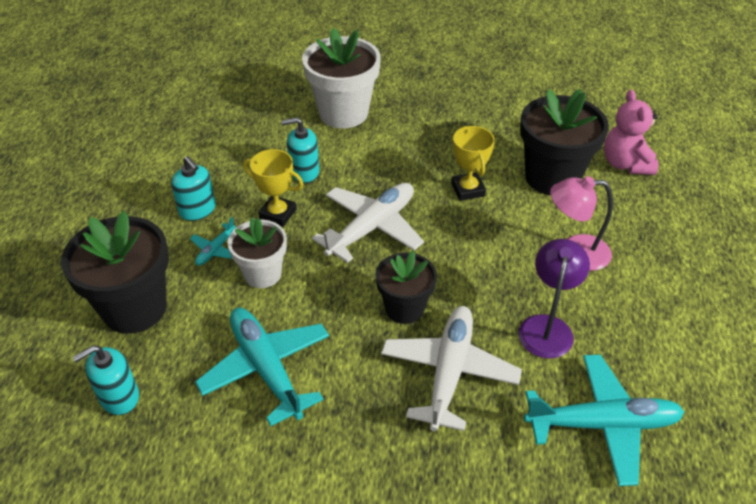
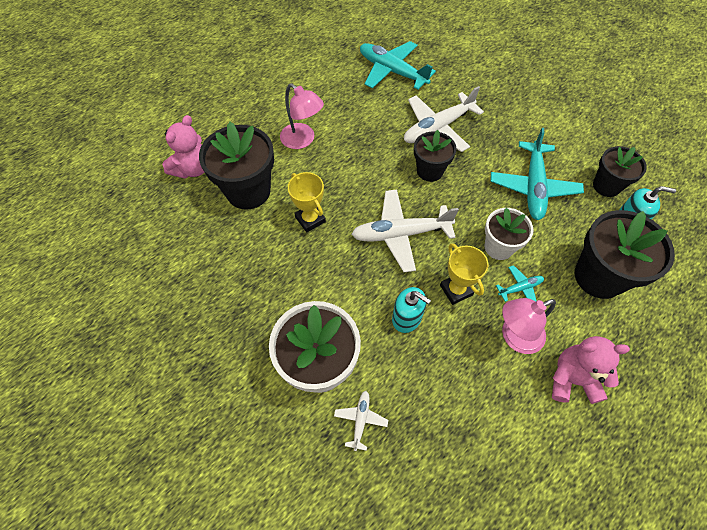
camera: 140 degrees left, 15 degrees up
turquoise soap dispenser [171,156,216,221] -> pink lamp [502,298,556,354]
yellow trophy [451,126,495,201] -> yellow trophy turned 60 degrees counterclockwise [288,172,326,232]
purple lamp [518,239,590,359] -> none
none -> white plane [334,391,388,451]
none -> pink teddy bear [552,336,630,404]
none -> black flower pot [593,146,647,197]

